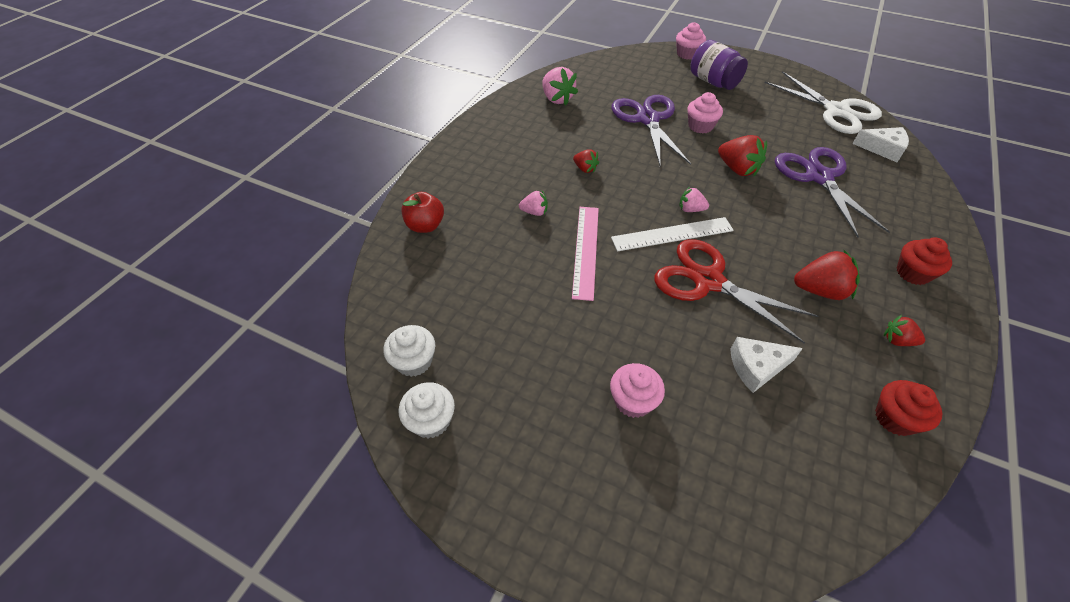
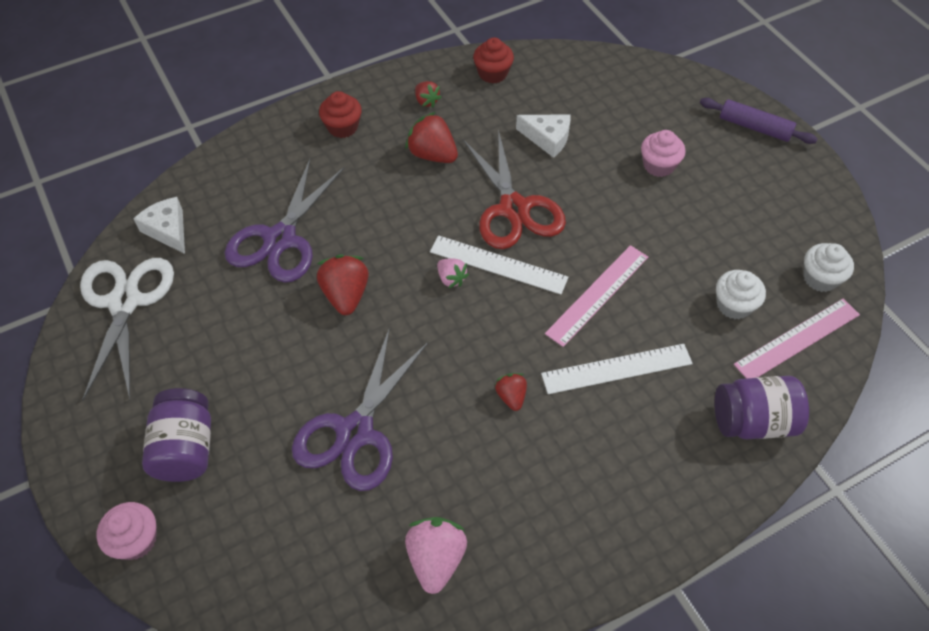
camera: 145 degrees left, 5 degrees up
white cupcake [399,382,455,439] -> white cupcake moved to [716,270,766,319]
red apple [401,192,444,233] -> purple jar [714,376,809,439]
pink strawberry [519,191,548,216] -> white ruler [541,344,693,394]
pink cupcake [687,92,723,133] -> none
none -> purple rolling pin [700,98,817,144]
none -> pink ruler [734,298,860,379]

